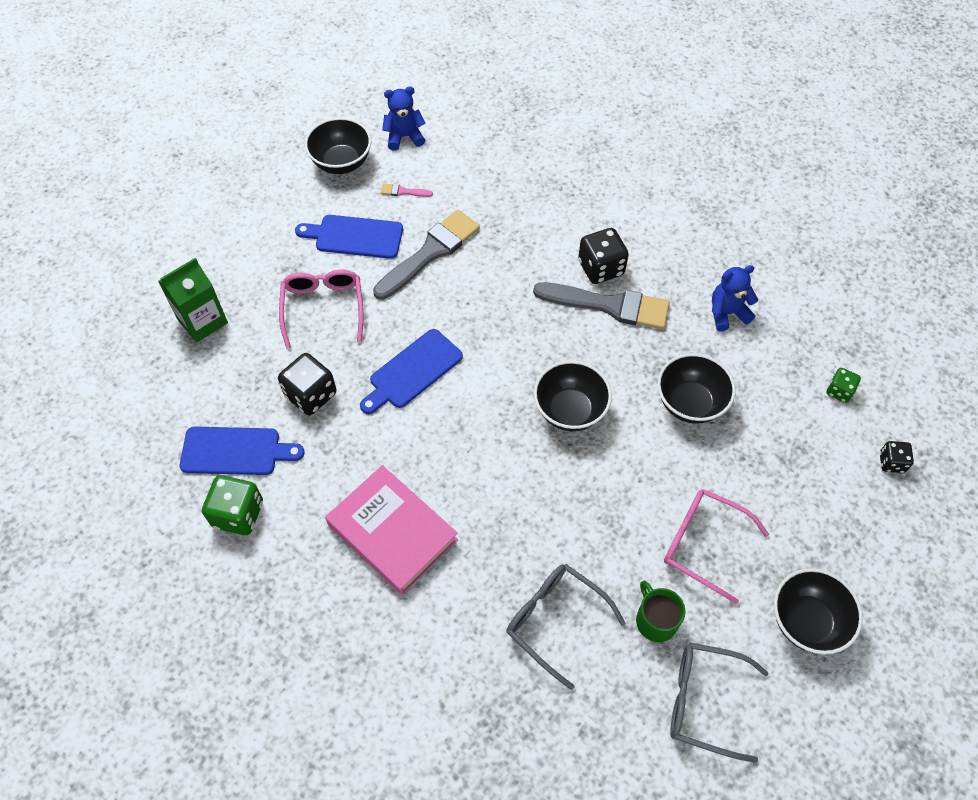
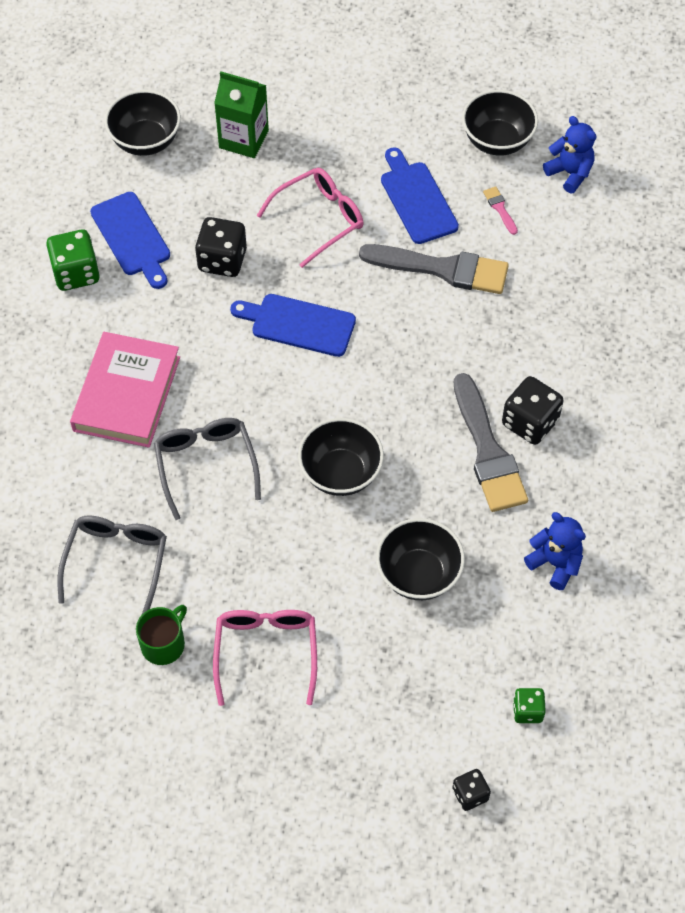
camera: 60 degrees right, 0 degrees up
grey glasses [670,642,769,763] -> grey glasses moved to [154,418,261,520]
black bowl [774,568,863,655] -> black bowl moved to [104,90,181,156]

